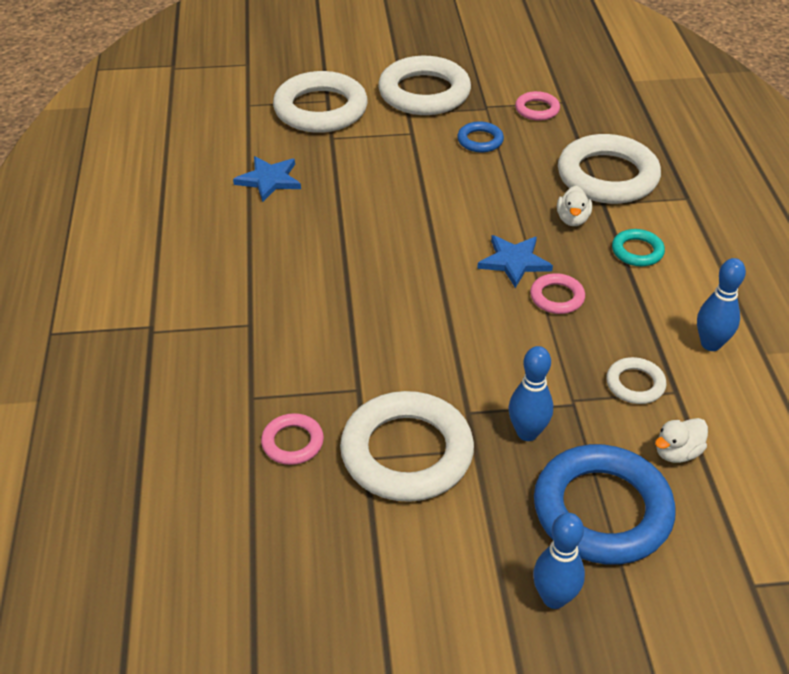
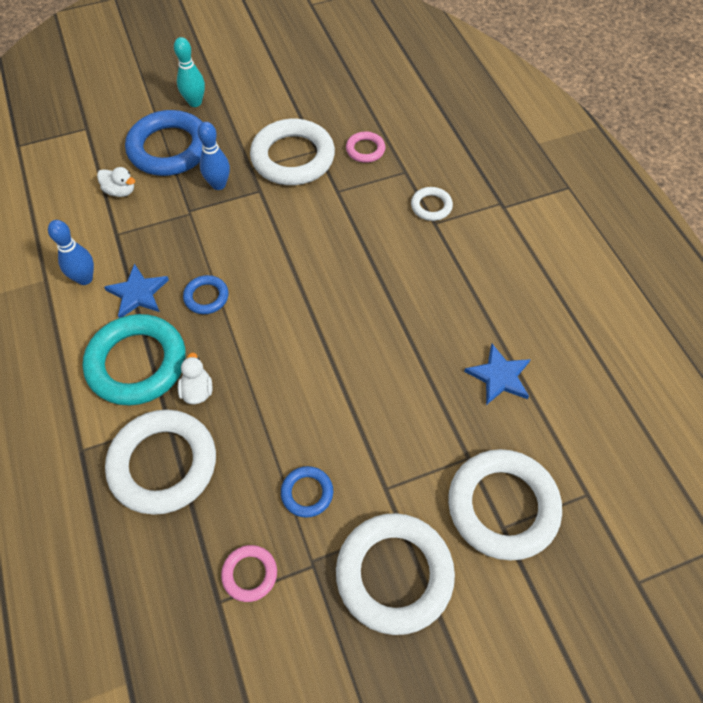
camera: 165 degrees right, 15 degrees up
blue star [477,235,553,288] -> blue star moved to [104,263,169,318]
pink ring [530,273,585,314] -> blue ring [183,275,228,314]
blue bowling pin [533,513,585,609] -> turquoise bowling pin [174,37,205,107]
white ring [606,357,667,404] -> white ring moved to [411,187,453,221]
turquoise ring [612,229,665,266] -> turquoise ring [83,314,186,406], size x2.11
white duck [655,418,708,463] -> white duck turned 75 degrees clockwise [97,167,135,197]

